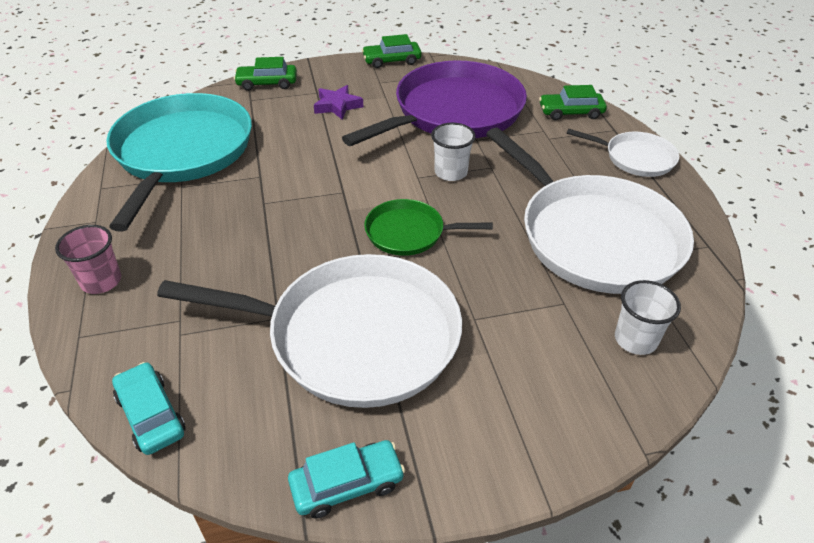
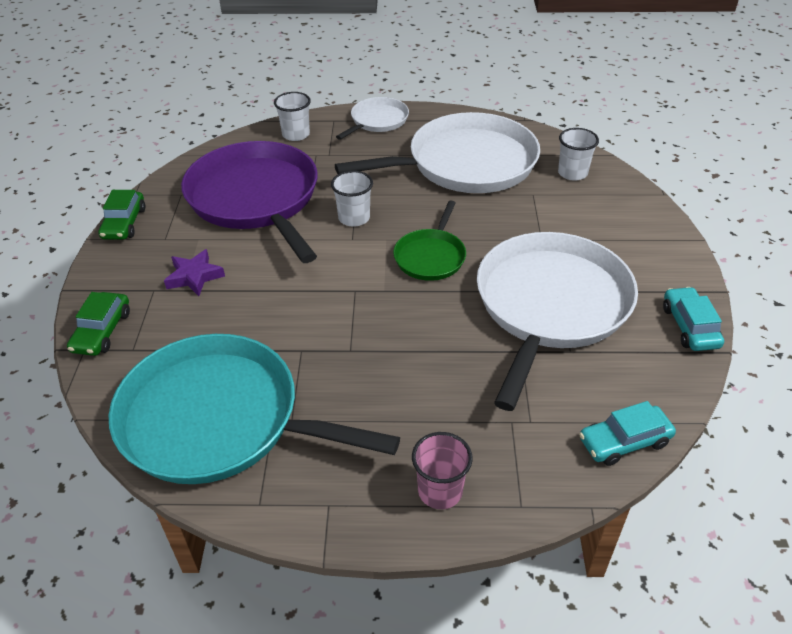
camera: 75 degrees left, 0 degrees up
green car [539,85,607,120] -> white cup [274,92,311,141]

